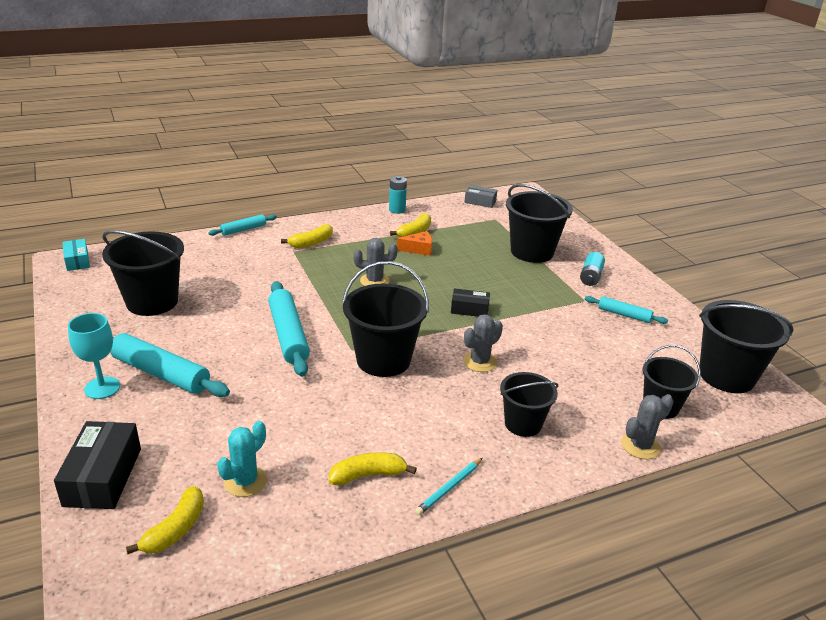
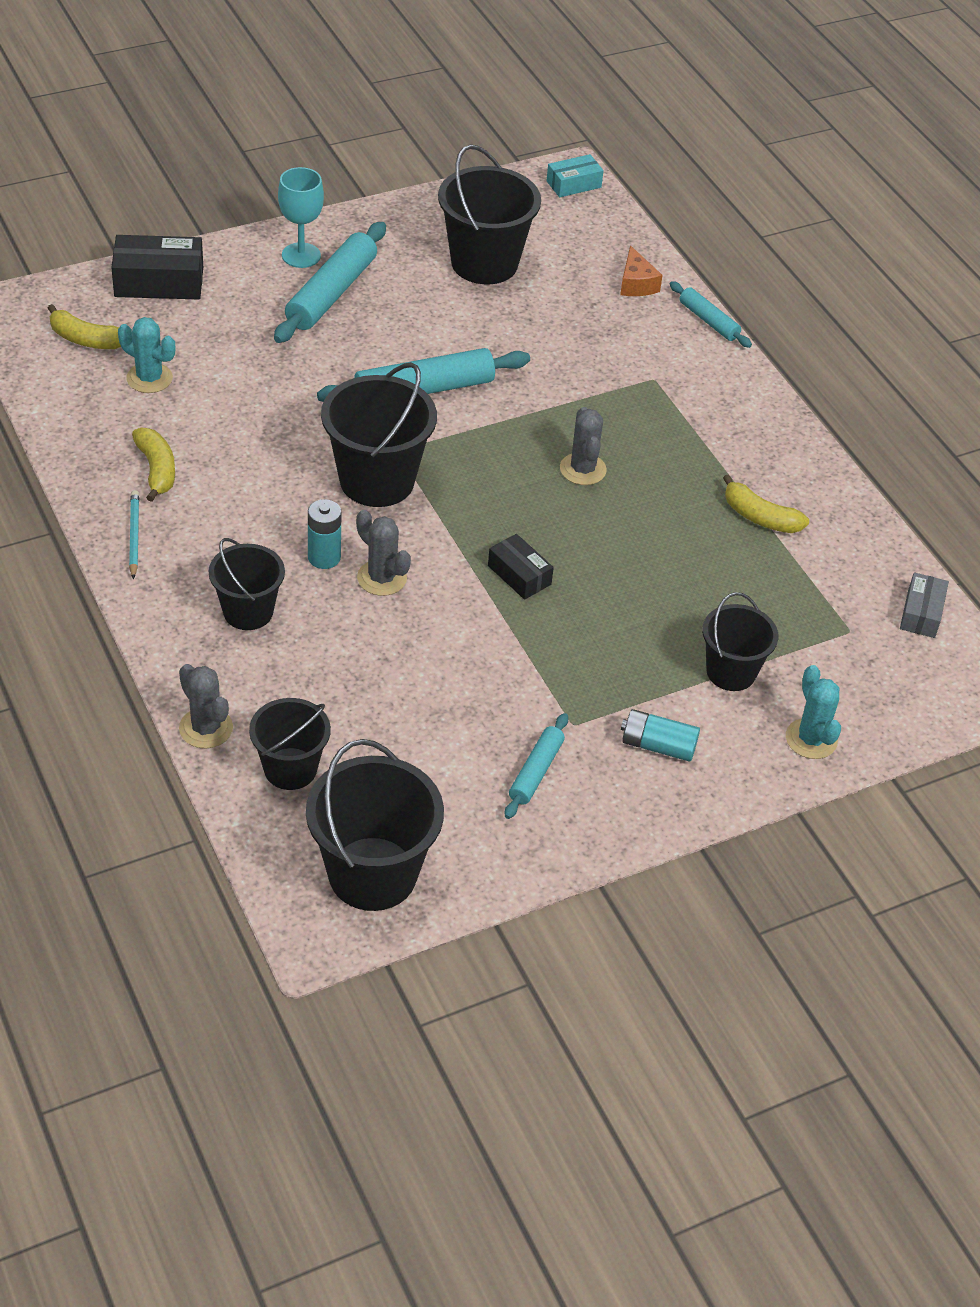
camera: 85 degrees right, 15 degrees up
yellow banana [281,224,333,248] -> none
turquoise battery [389,176,407,214] -> turquoise battery moved to [308,499,341,569]
orange cheese [397,231,432,256] -> orange cheese moved to [620,246,663,296]
turquoise pencil [415,458,483,516] -> turquoise pencil turned 45 degrees clockwise [129,490,139,579]
black box [451,288,490,317] -> black box turned 45 degrees counterclockwise [488,534,554,600]
black bucket [506,184,573,263] -> black bucket [702,592,778,691], size x0.62
none -> turquoise cactus [786,665,841,759]

